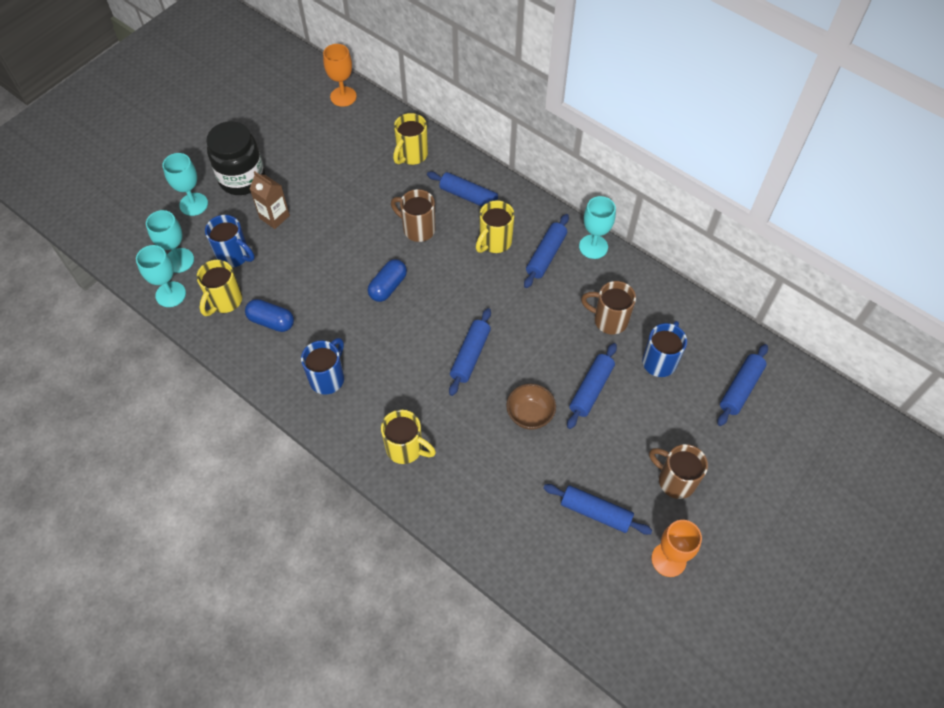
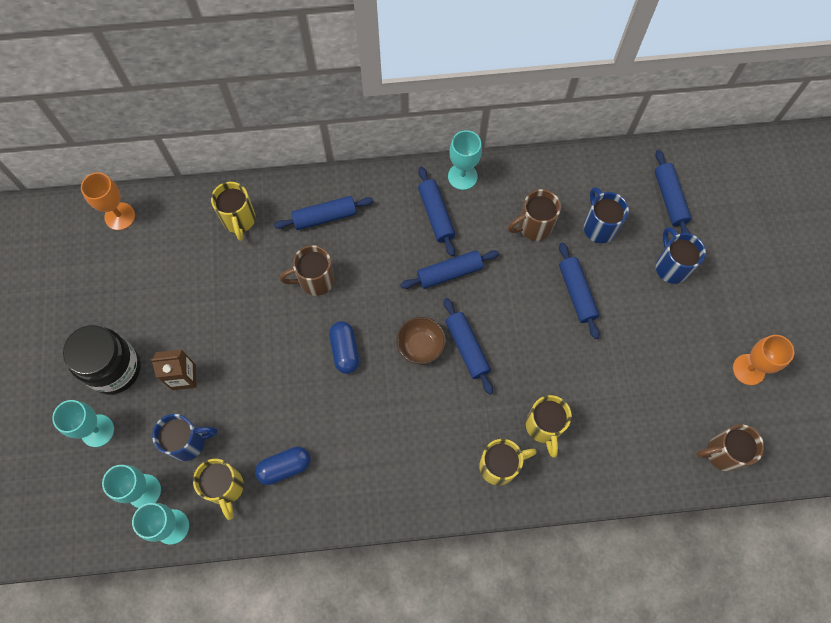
camera: 45 degrees left, 10 degrees up
blue mug [301,338,344,395] -> blue mug moved to [656,227,706,284]
yellow mug [476,200,515,253] -> yellow mug moved to [526,395,572,458]
brown bowl [506,384,556,430] -> brown bowl moved to [396,317,446,364]
blue rolling pin [543,484,652,535] -> blue rolling pin moved to [400,250,499,289]
brown mug [649,444,708,499] -> brown mug moved to [696,424,764,471]

